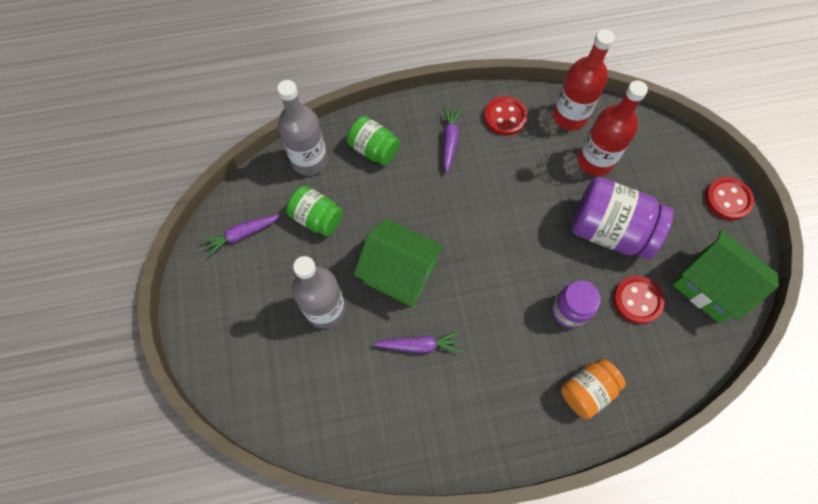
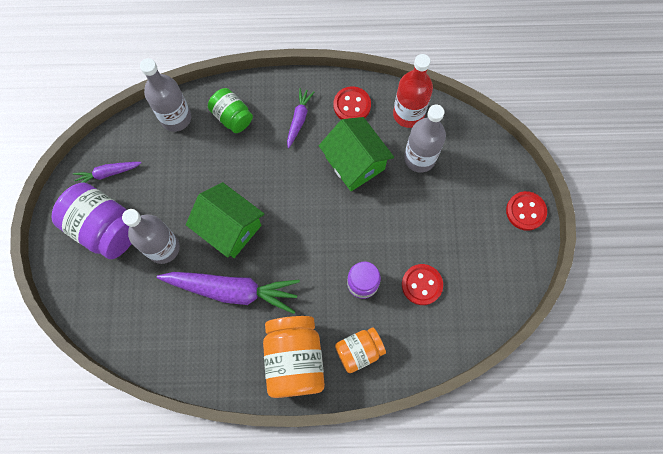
camera: 10 degrees right, 5 degrees up
green jar [286,186,343,236] -> none
purple carrot [374,332,461,353] -> purple carrot [157,272,300,314], size x1.97
purple jar [571,177,673,259] -> purple jar moved to [52,183,131,259]
red bottle [578,80,648,176] -> grey bottle [404,105,446,172]
green house [673,230,779,323] -> green house moved to [319,117,394,191]
none -> orange jar [263,316,325,398]

